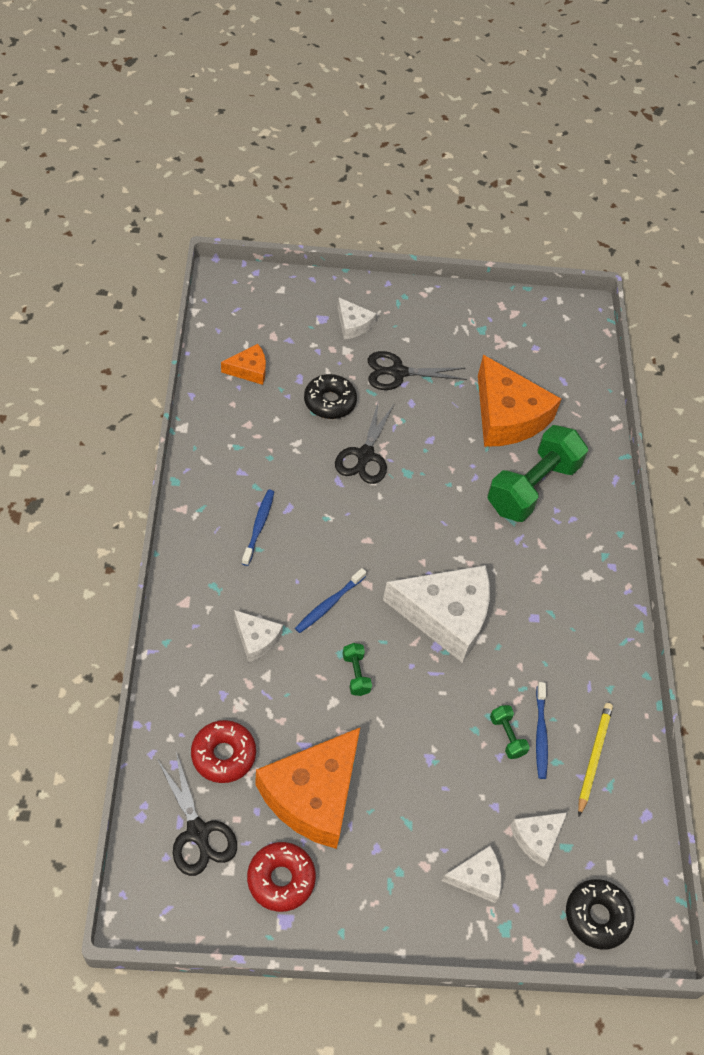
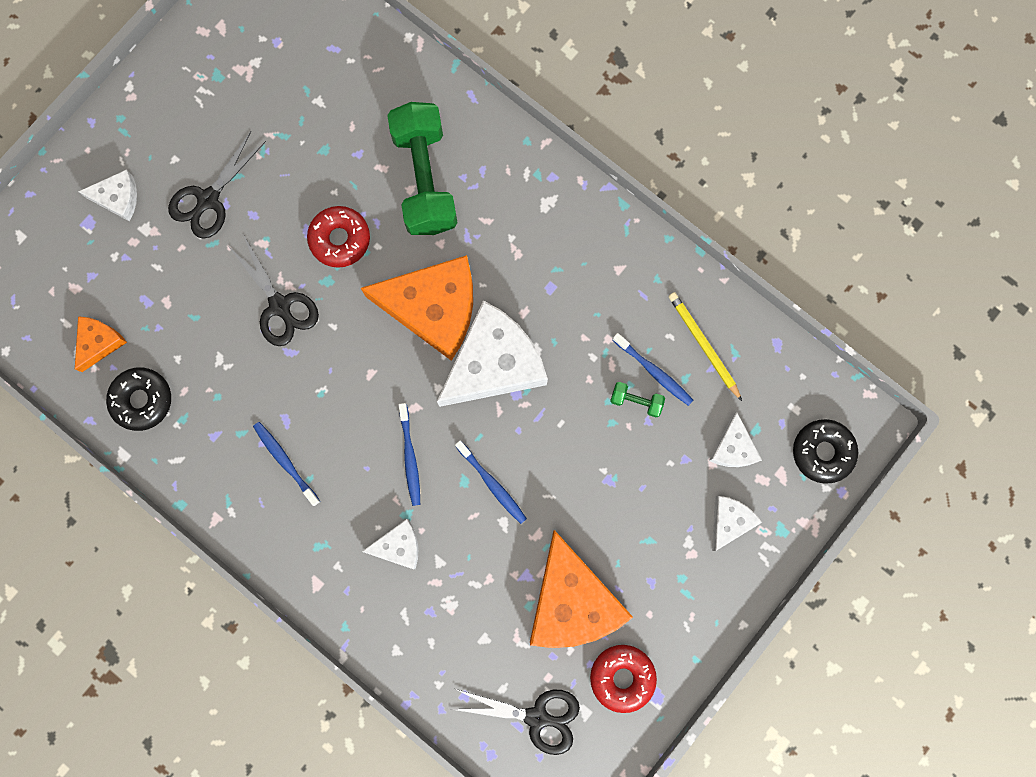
camera: 45 degrees left, 25 degrees up
red donut [191,720,256,783] -> red donut moved to [307,206,370,268]
black donut [304,374,357,419] -> black donut moved to [106,367,171,431]
green dumbbell [342,643,372,696] -> blue toothbrush [455,440,527,524]
orange cheese [478,355,561,447] -> orange cheese moved to [361,255,473,361]

